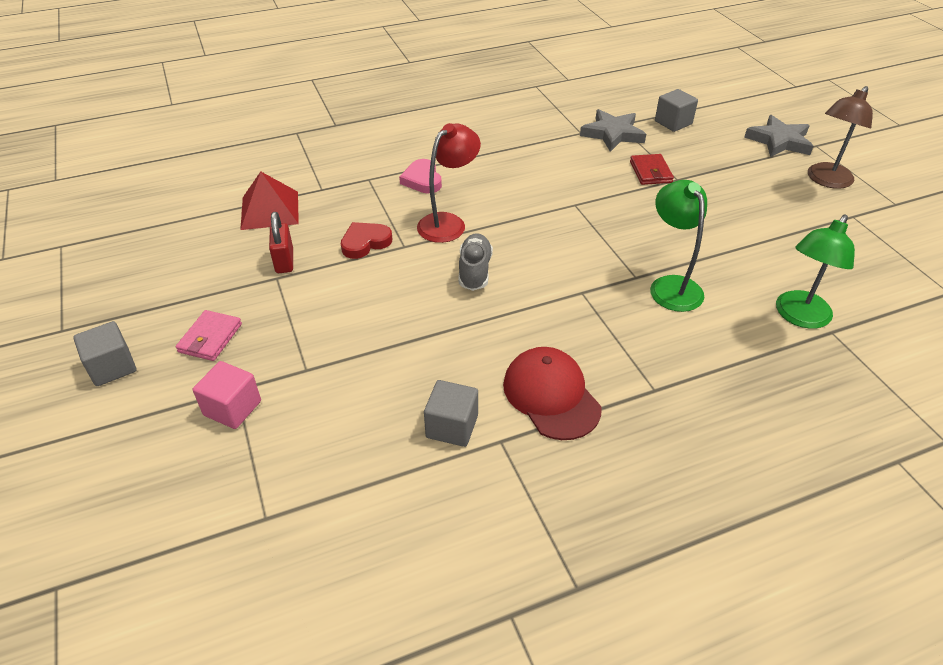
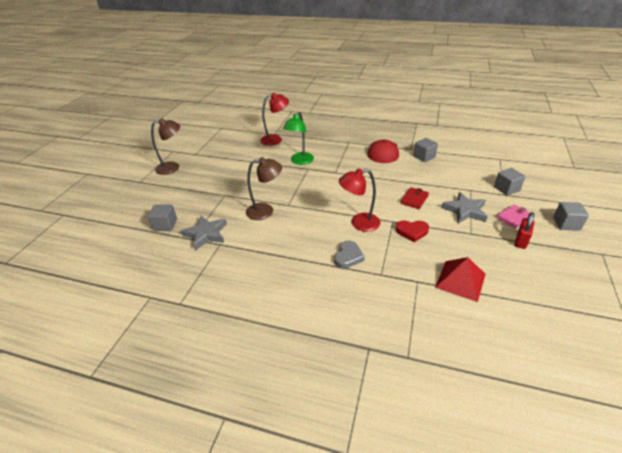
camera: 140 degrees left, 5 degrees down
pink cube [193,361,261,429] -> grey cube [494,168,525,196]
red padlock [269,212,293,273] -> red padlock moved to [515,212,534,249]
pink heart [399,159,442,193] -> grey heart [334,240,365,268]
grey shoe [459,233,493,291] -> none
red wallet [630,154,674,185] -> red wallet moved to [401,187,429,209]
grey star [744,115,813,157] -> grey star moved to [441,192,488,223]
green lamp [776,215,855,329] -> red lamp [260,93,289,146]
none -> brown lamp [246,157,282,220]

